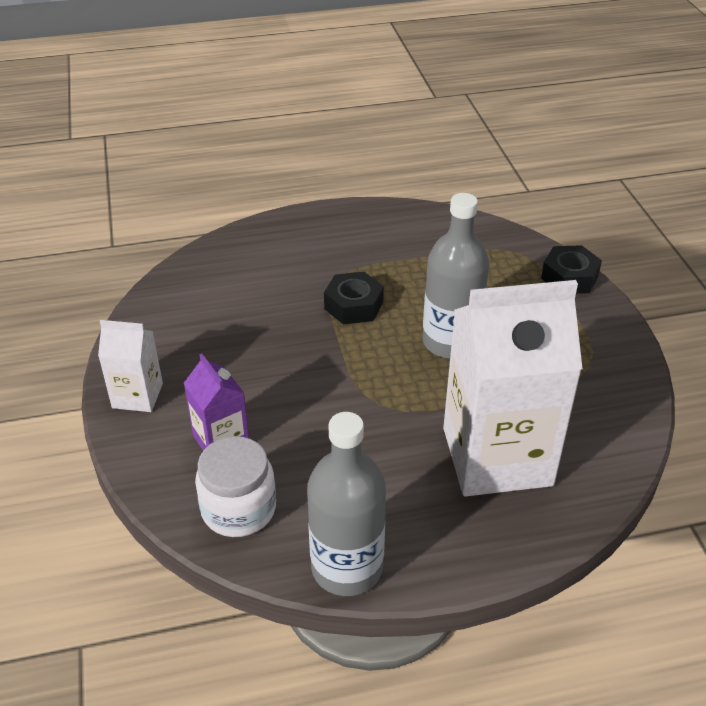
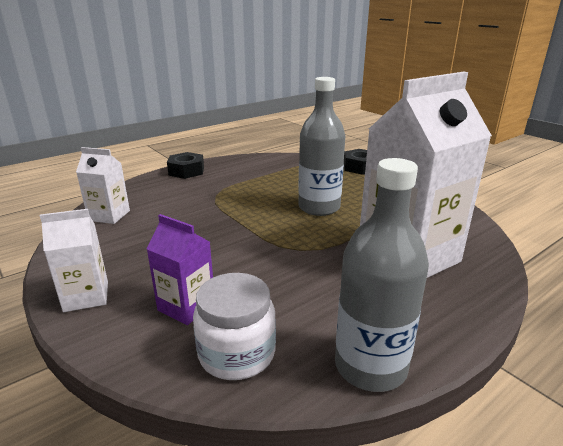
camera: 25 degrees left, 15 degrees down
black nut [324,272,384,324] -> black nut moved to [167,152,204,179]
none -> white carton [76,147,130,224]

